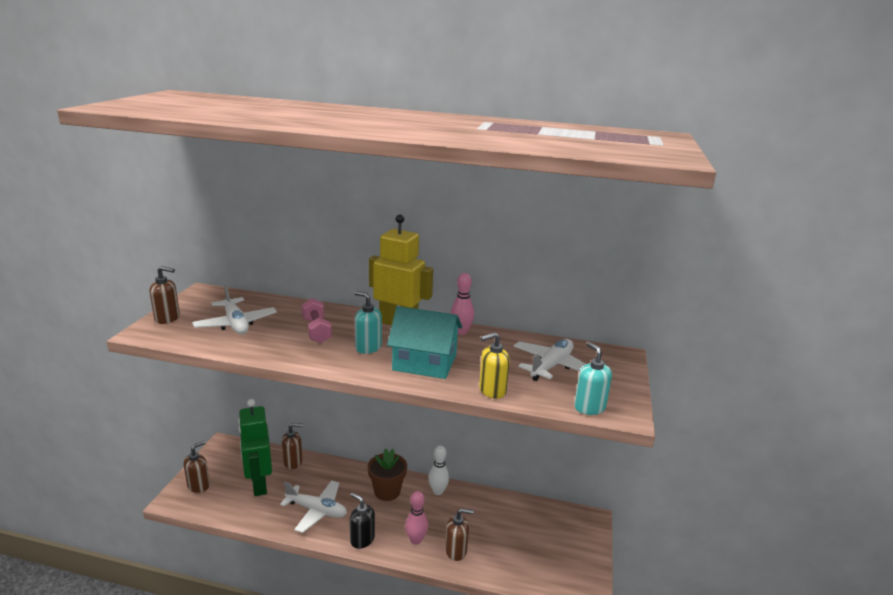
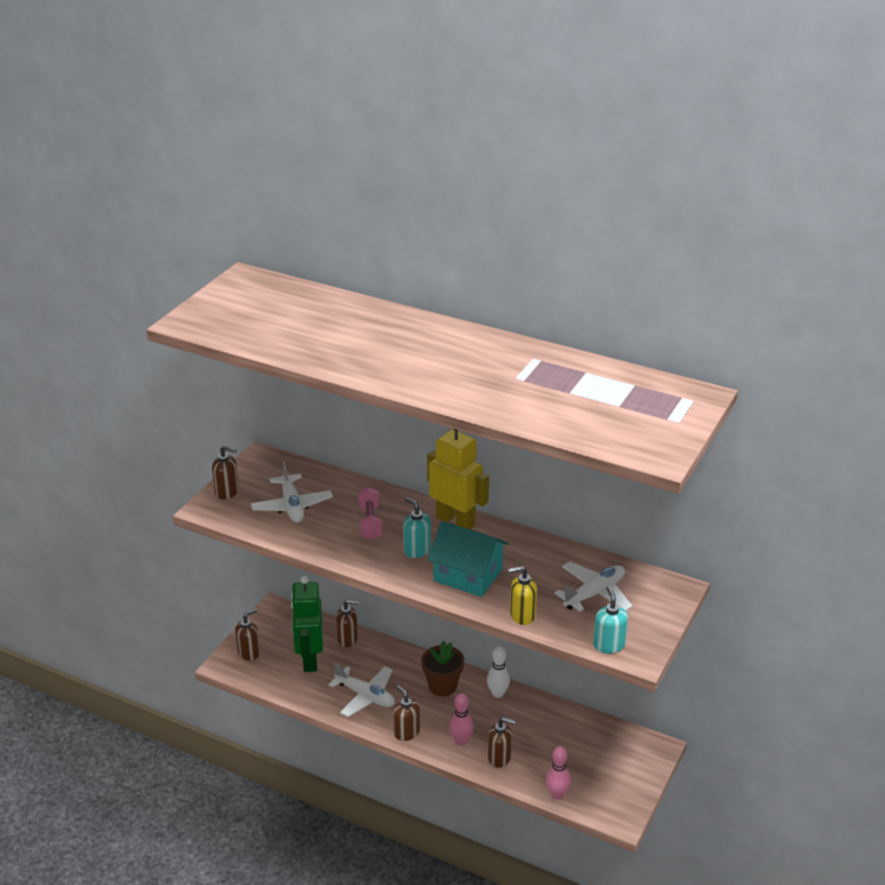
camera: 15 degrees right, 10 degrees up
black soap dispenser [350,492,375,549] -> brown soap dispenser [393,685,420,741]
pink bowling pin [451,273,474,335] -> pink bowling pin moved to [546,746,571,800]

